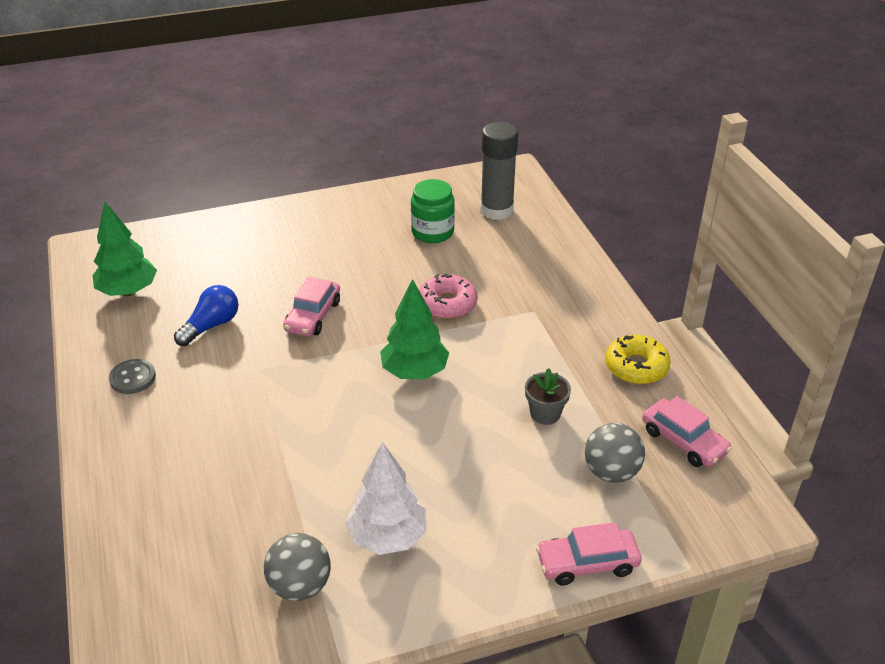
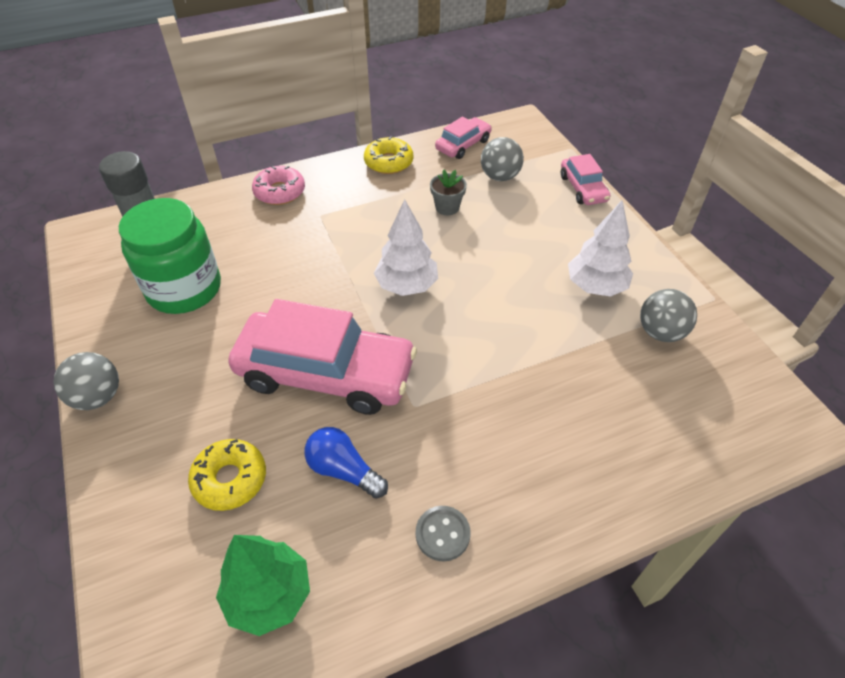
camera: 95 degrees left, 10 degrees up
pink car [283,276,340,336] -> pink car [228,299,417,415], size x2.04
green tree [380,279,449,379] -> white tree [374,199,438,296]
green jar [411,179,455,243] -> green jar [119,198,221,314], size x1.60
pink donut [419,274,478,319] -> pink donut moved to [252,166,305,205]
none -> grey ball [53,352,119,410]
none -> yellow donut [188,439,266,511]

